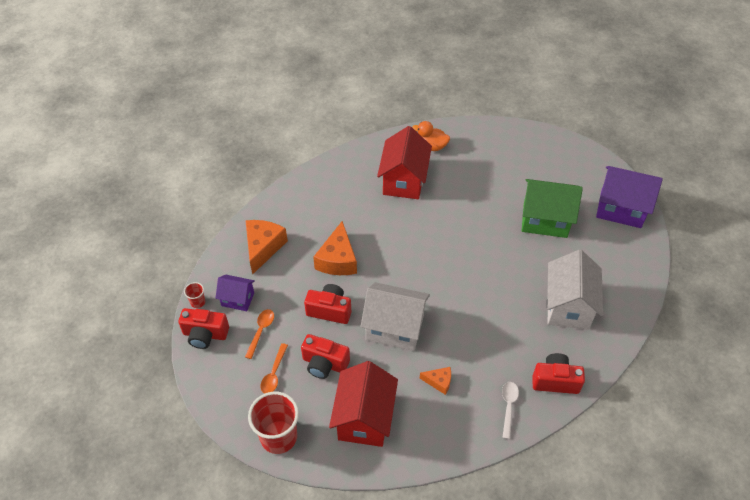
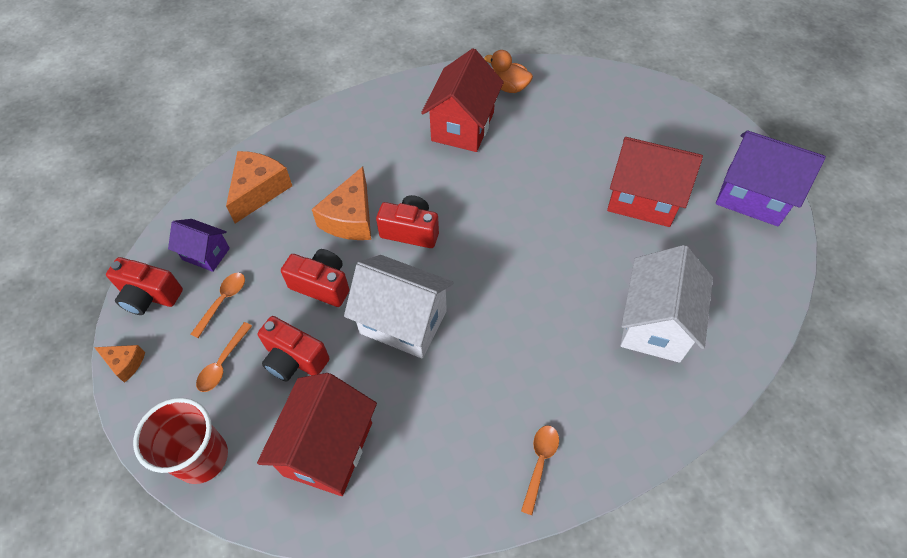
camera: 10 degrees right, 5 degrees up
red cup [184,282,205,308] -> none
orange cheese [420,367,451,395] -> orange cheese moved to [94,345,145,383]
white spoon [502,382,519,439] -> orange spoon [521,425,559,515]
green house [522,179,583,238] -> red house [607,137,703,227]
red camera [532,353,585,394] -> red camera moved to [376,195,439,248]

